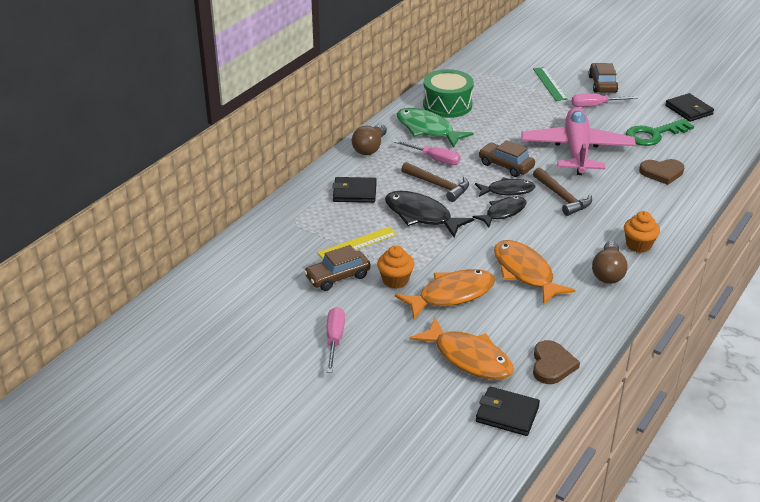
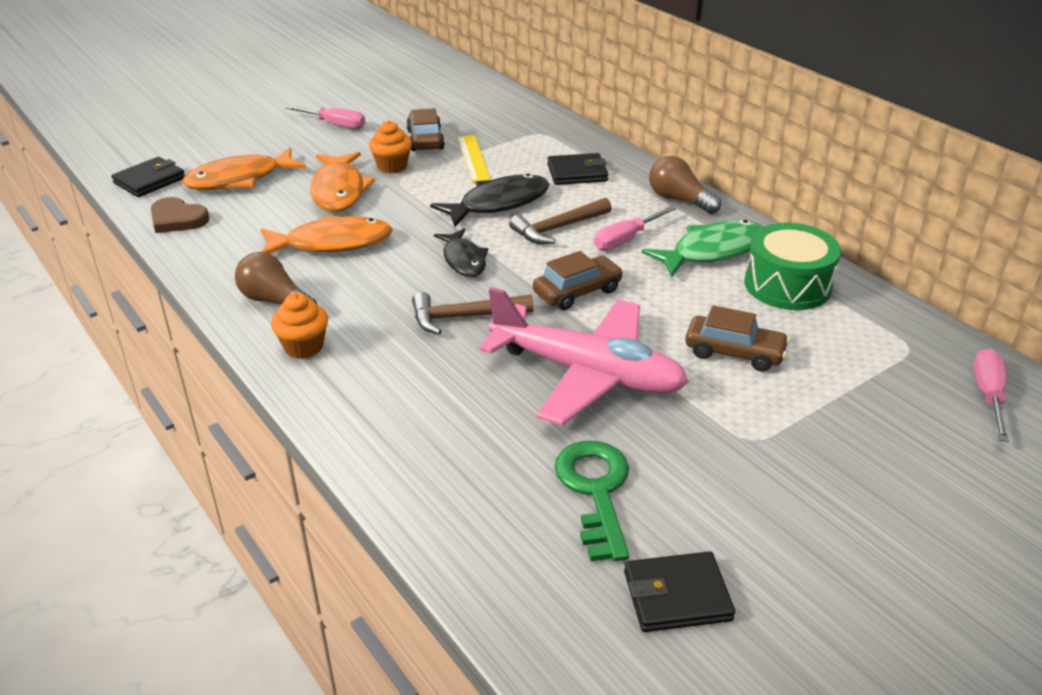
camera: 110 degrees right, 0 degrees up
black wallet [332,177,377,203] -> black wallet turned 60 degrees clockwise [547,153,608,185]
black fish [475,177,535,197] -> none
green ruler [533,67,568,101] -> none
pink screwdriver [572,93,638,107] -> pink screwdriver moved to [974,349,1009,442]
brown car [588,63,618,93] -> brown car moved to [685,305,790,371]
brown heart [639,159,684,185] -> none

